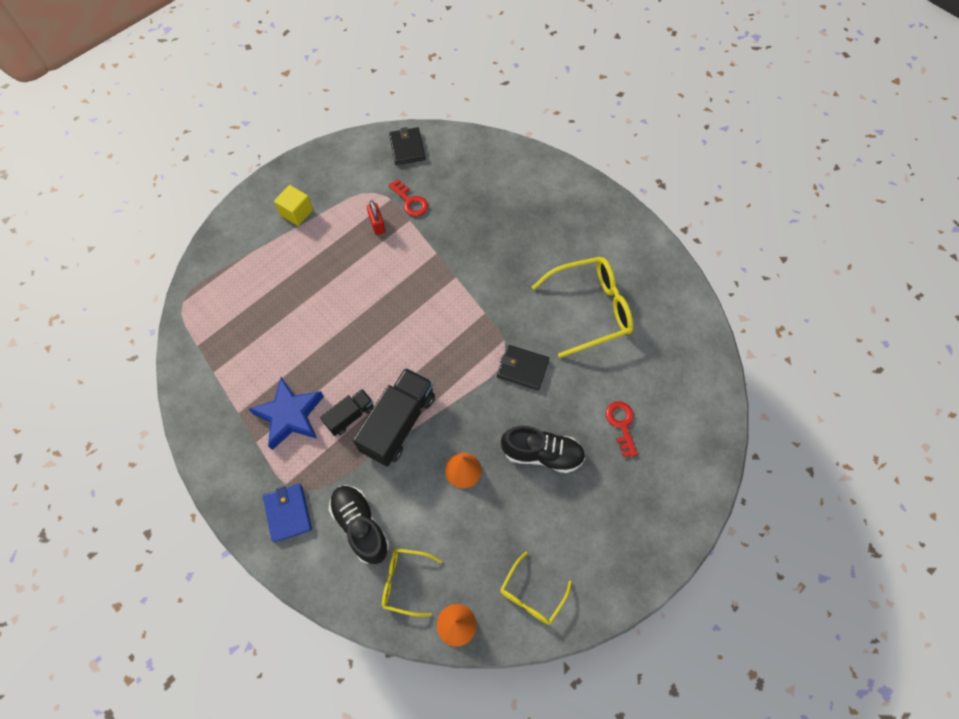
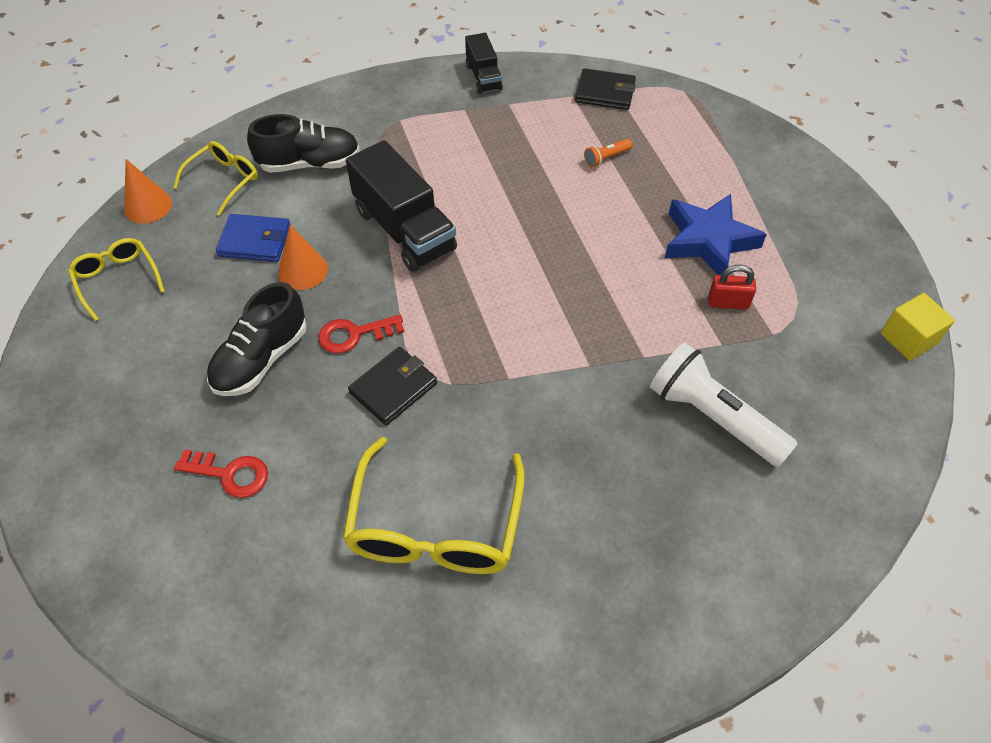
camera: 115 degrees right, 10 degrees down
blue star [249,377,324,450] -> blue star moved to [665,194,767,275]
blue wallet [263,484,312,542] -> blue wallet moved to [216,214,291,262]
yellow cube [274,185,313,226] -> yellow cube moved to [881,293,955,361]
black truck [320,389,374,436] -> black truck moved to [465,33,503,94]
red key [388,179,428,217] -> red key moved to [318,315,404,353]
black wallet [389,127,426,165] -> black wallet moved to [575,68,636,110]
none -> orange flashlight [584,139,633,168]
none -> white flashlight [650,343,798,467]

